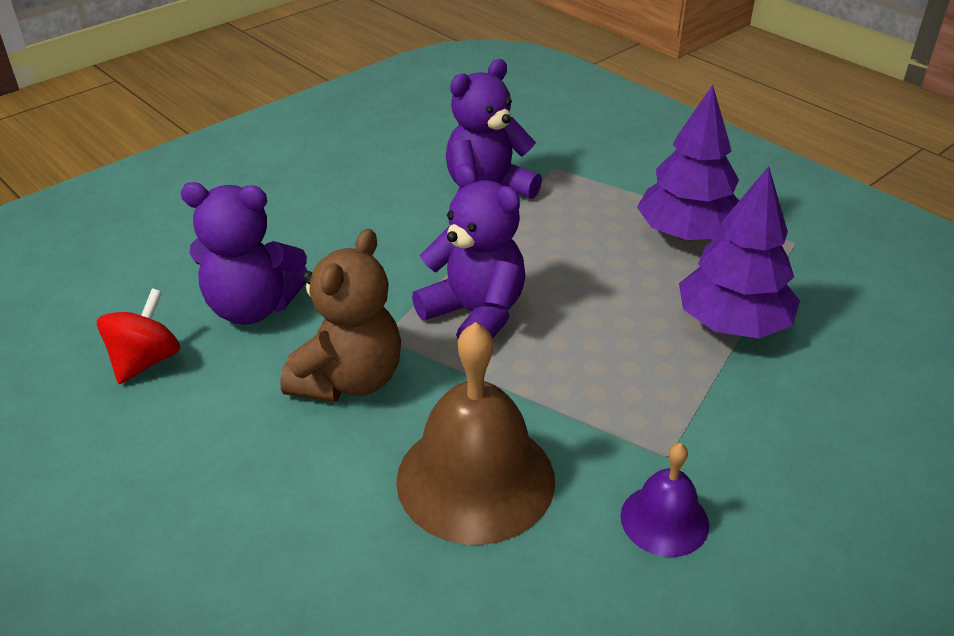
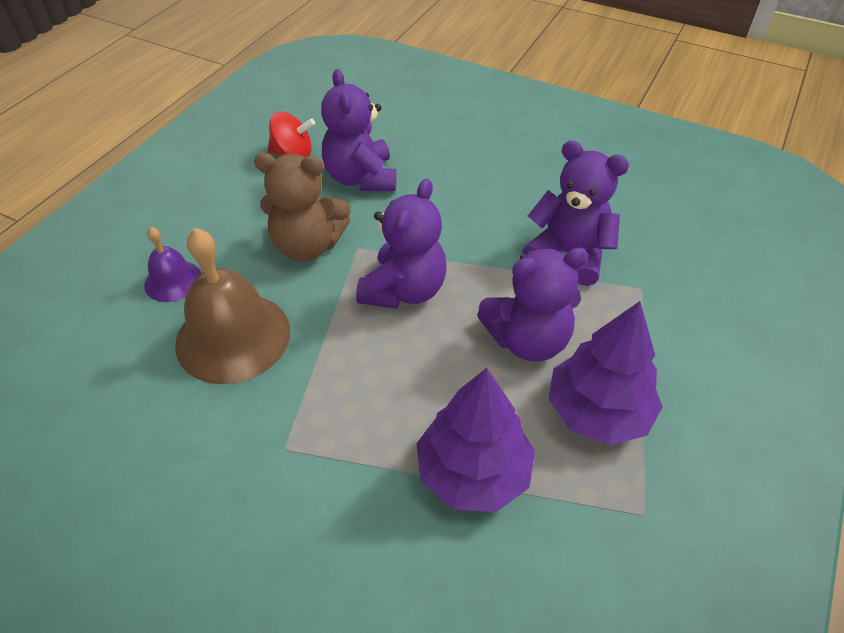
camera: 70 degrees right, 10 degrees up
purple bell [621,443,709,557] -> purple bell moved to [144,227,201,302]
none -> purple teddy bear [477,248,589,362]

